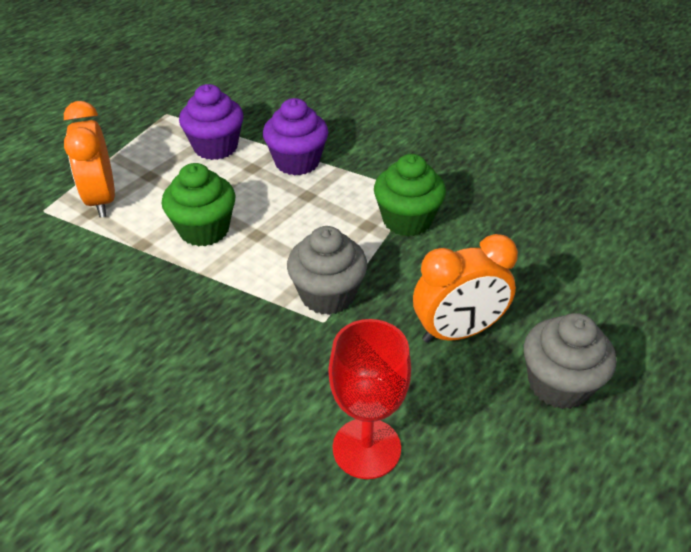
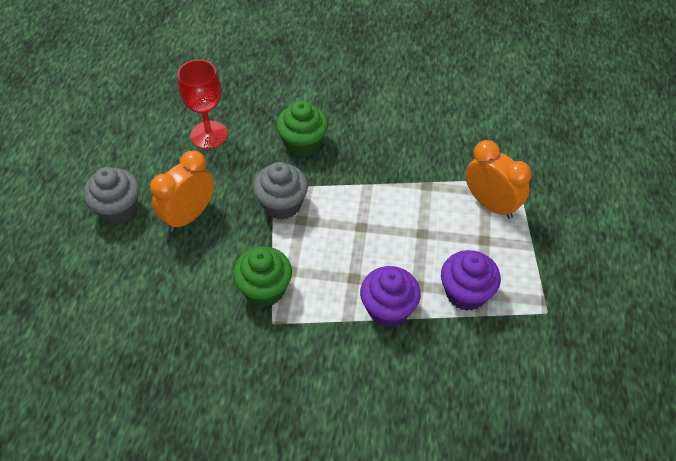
camera: 150 degrees right, 10 degrees up
green cupcake [162,163,236,246] -> green cupcake moved to [276,101,328,157]

